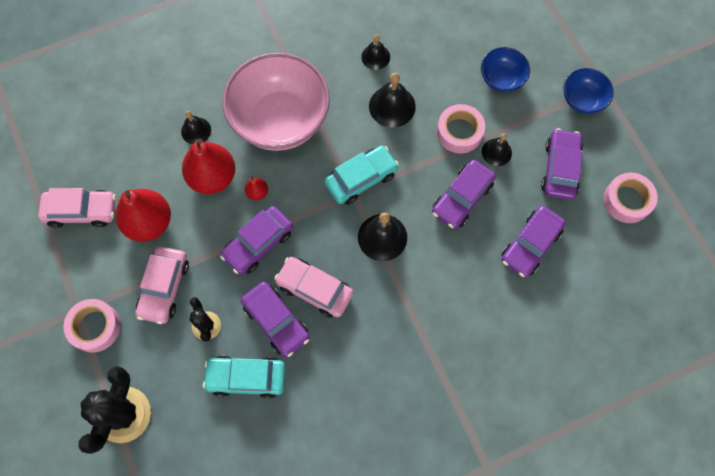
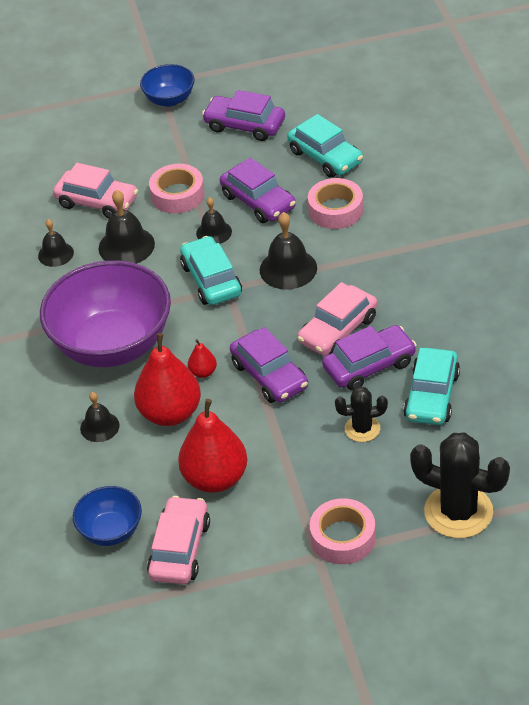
camera: 75 degrees left, 25 degrees down
pink car [135,246,189,324] -> pink car moved to [53,163,138,218]
pink bowl [222,53,330,151] -> purple bowl [40,260,171,367]
blue bowl [481,47,530,92] -> blue bowl moved to [73,486,142,546]
black bell [482,133,512,166] -> black bell moved to [196,197,232,244]
purple car [501,206,566,278] -> turquoise car [287,114,363,178]
pink tape [603,173,658,223] -> pink tape moved to [308,178,363,229]

